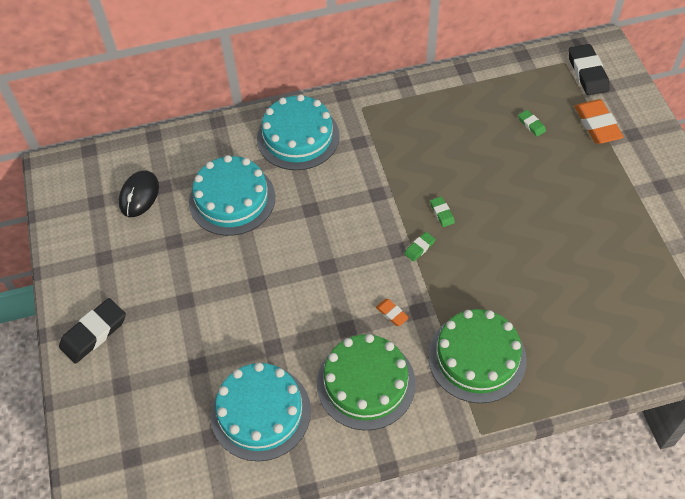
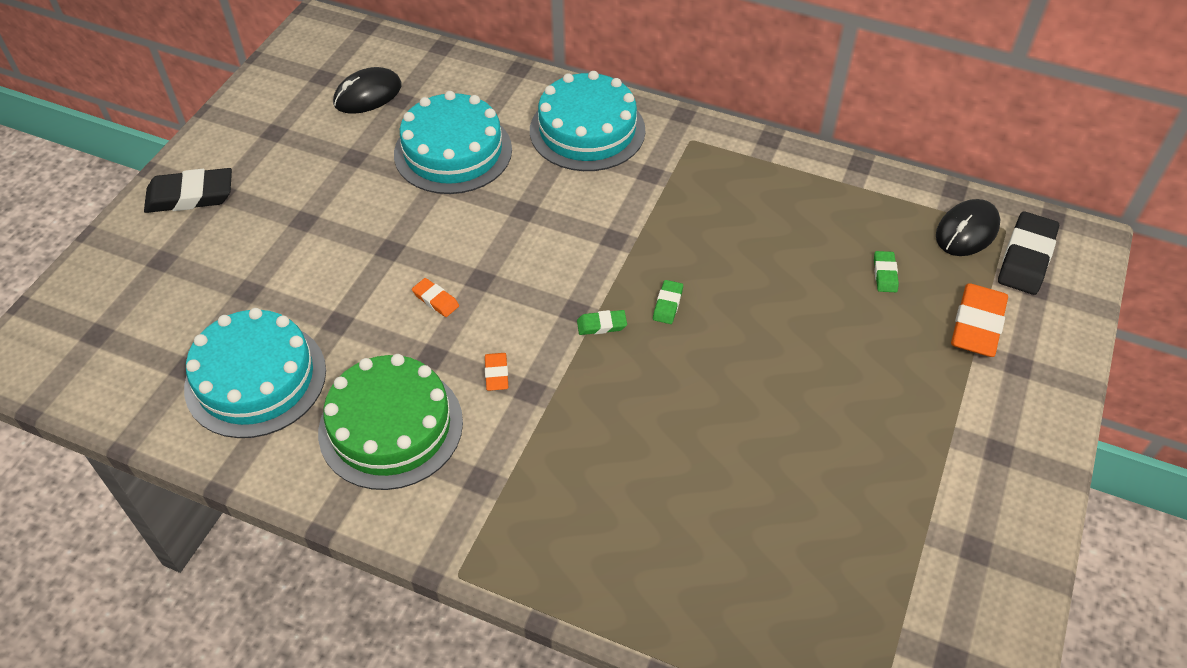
camera: 35 degrees right, 5 degrees down
green cake [428,309,527,403] -> none
none -> orange eraser [412,278,459,317]
none -> black mouse [936,199,1000,256]

